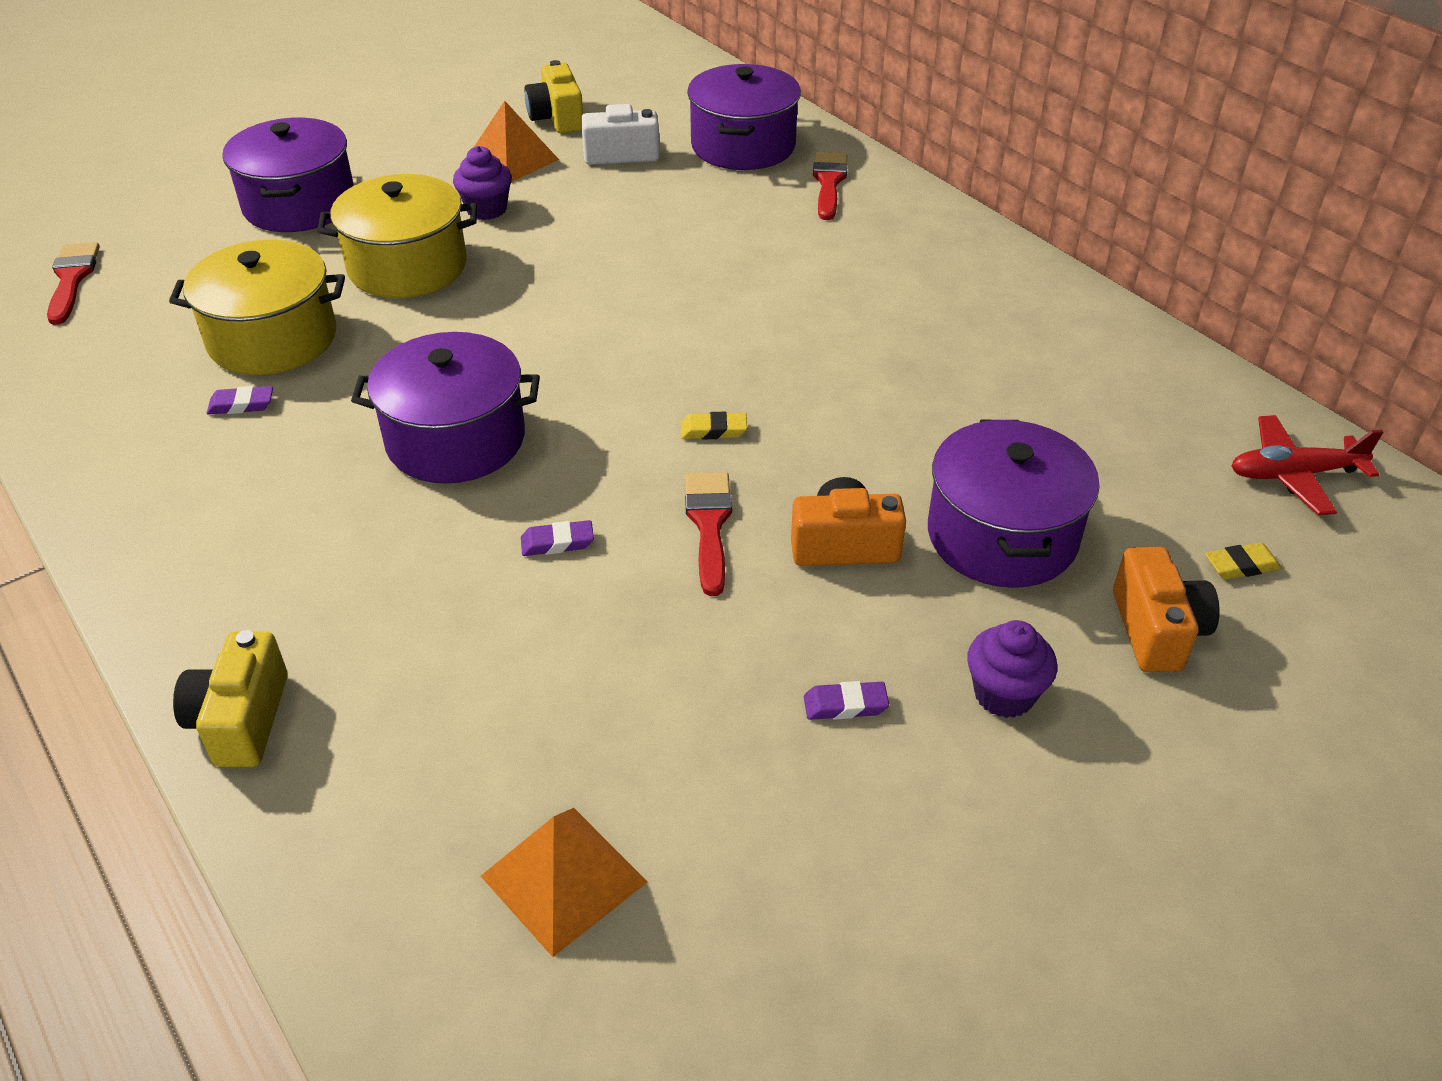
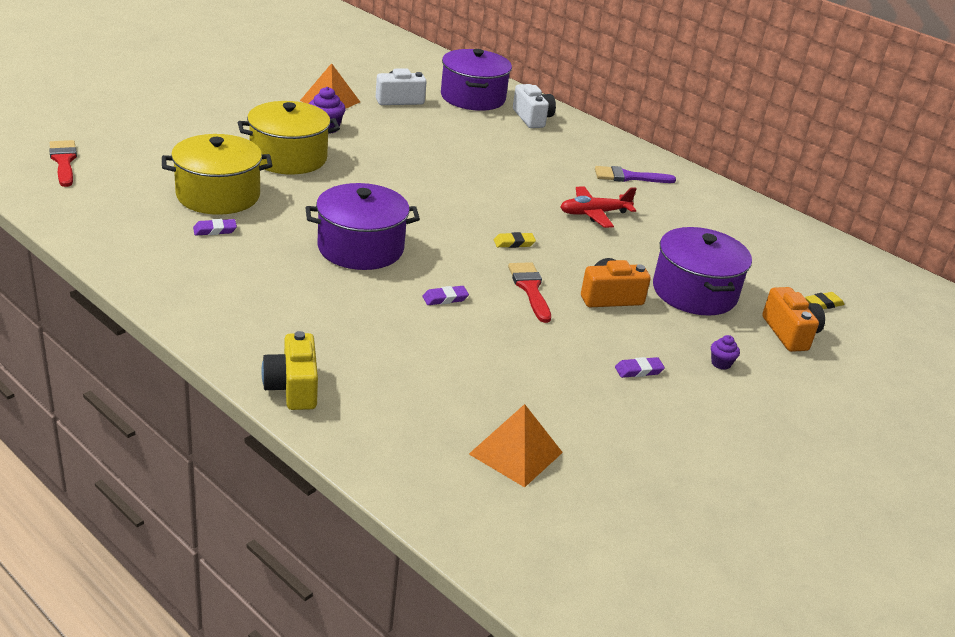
camera: 15 degrees left, 10 degrees down
purple pot [222,118,354,232] -> none
yellow camera [524,60,583,134] -> none
red brush [813,151,848,220] -> white camera [513,84,556,128]
purple cupcake [967,620,1057,718] -> purple cupcake [711,335,740,370], size x0.60
red plane [1231,415,1383,515] -> red plane moved to [560,186,637,228]
none -> purple brush [595,166,676,183]

